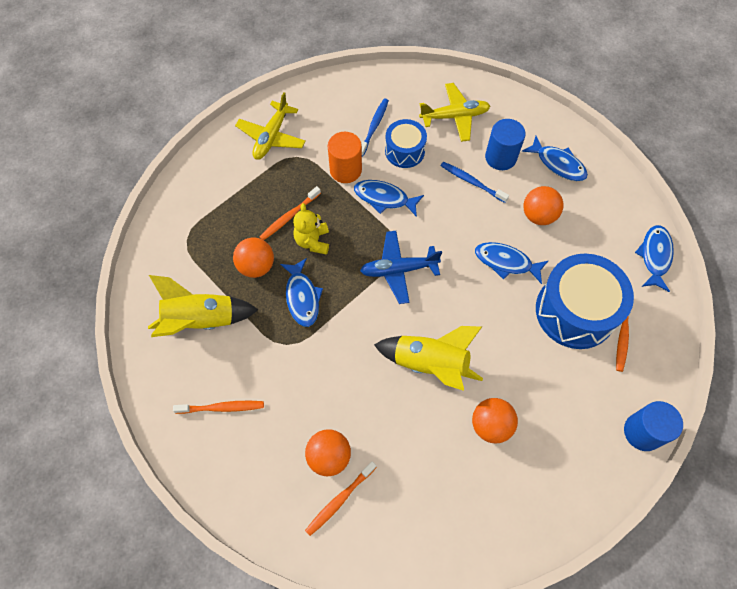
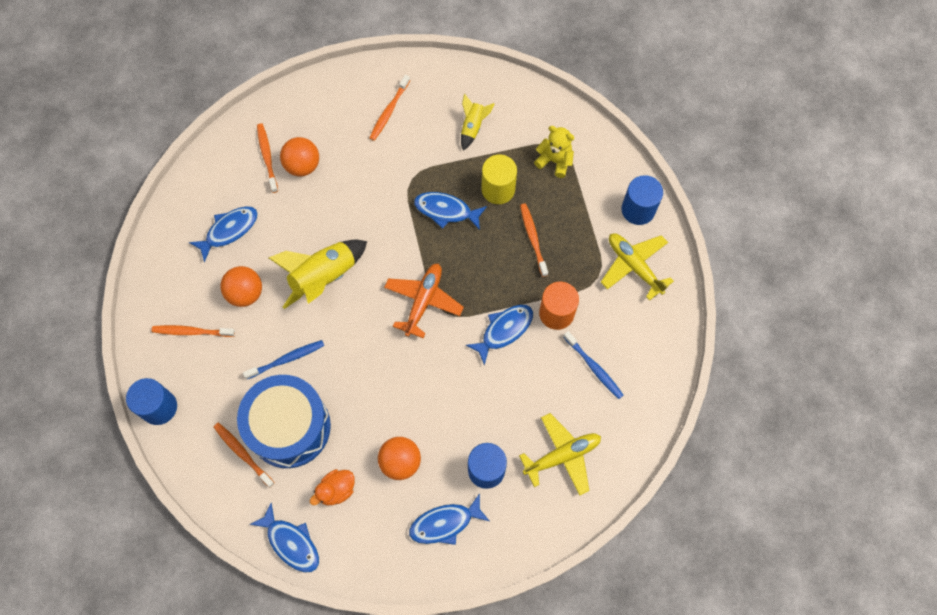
camera: 120 degrees right, 5 degrees up
yellow rocket [148,275,258,337] -> yellow rocket [461,94,495,150], size x0.54
orange ball [233,237,274,278] -> yellow cylinder [481,154,517,204]
yellow teddy bear [293,203,329,255] -> yellow teddy bear moved to [534,126,575,178]
blue plane [360,231,442,304] -> orange plane [384,264,464,338]
blue drum [385,119,427,168] -> none
yellow plane [419,83,490,142] -> yellow plane turned 135 degrees counterclockwise [519,413,601,496]
blue toothbrush [441,162,509,203] -> blue toothbrush moved to [243,340,324,379]
blue fish [475,242,548,284] -> blue fish moved to [189,206,258,262]
none -> orange toothbrush [152,325,235,337]
none -> orange duck [310,469,355,505]
none -> blue cylinder [622,175,663,225]

